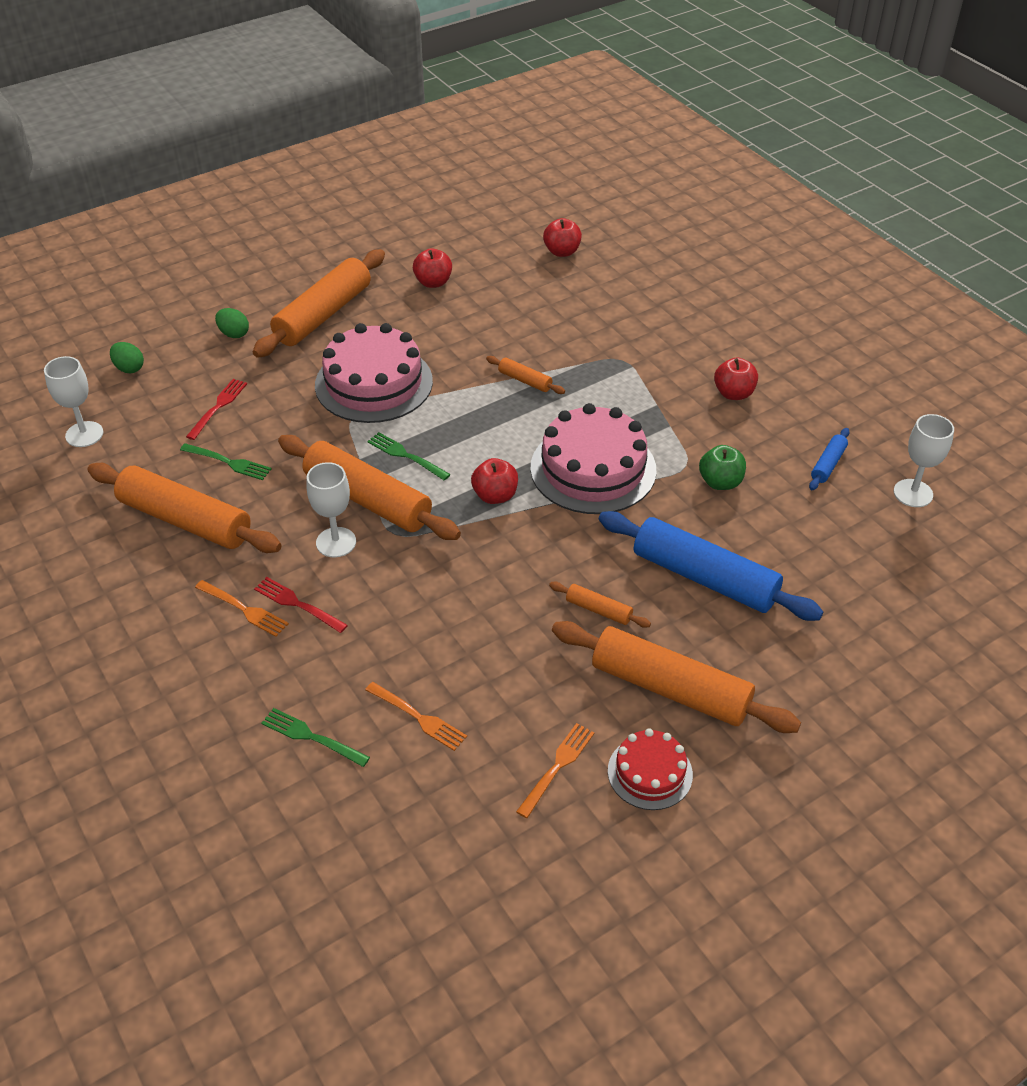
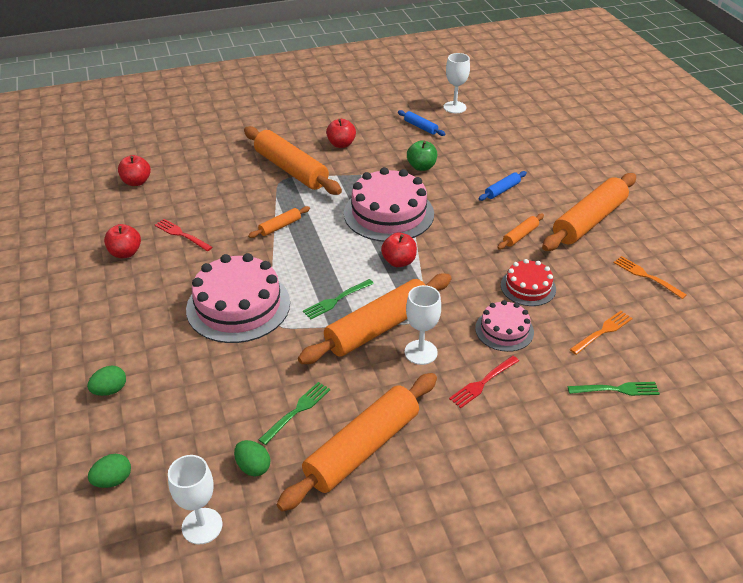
camera: 75 degrees left, 5 degrees down
red fork [186,379,247,440] -> red fork moved to [155,219,213,251]
orange fork [195,580,289,637] -> none
orange rolling pin [253,249,385,358] -> orange rolling pin moved to [244,126,342,195]
green fork [262,708,370,767] -> green fork turned 135 degrees counterclockwise [567,382,660,396]
blue rolling pin [599,511,823,621] -> blue rolling pin [479,171,527,201], size x0.45
red cake [608,728,693,810] -> red cake moved to [501,259,556,306]
none -> green egg [234,440,270,477]
none -> pink cake [475,300,534,352]

